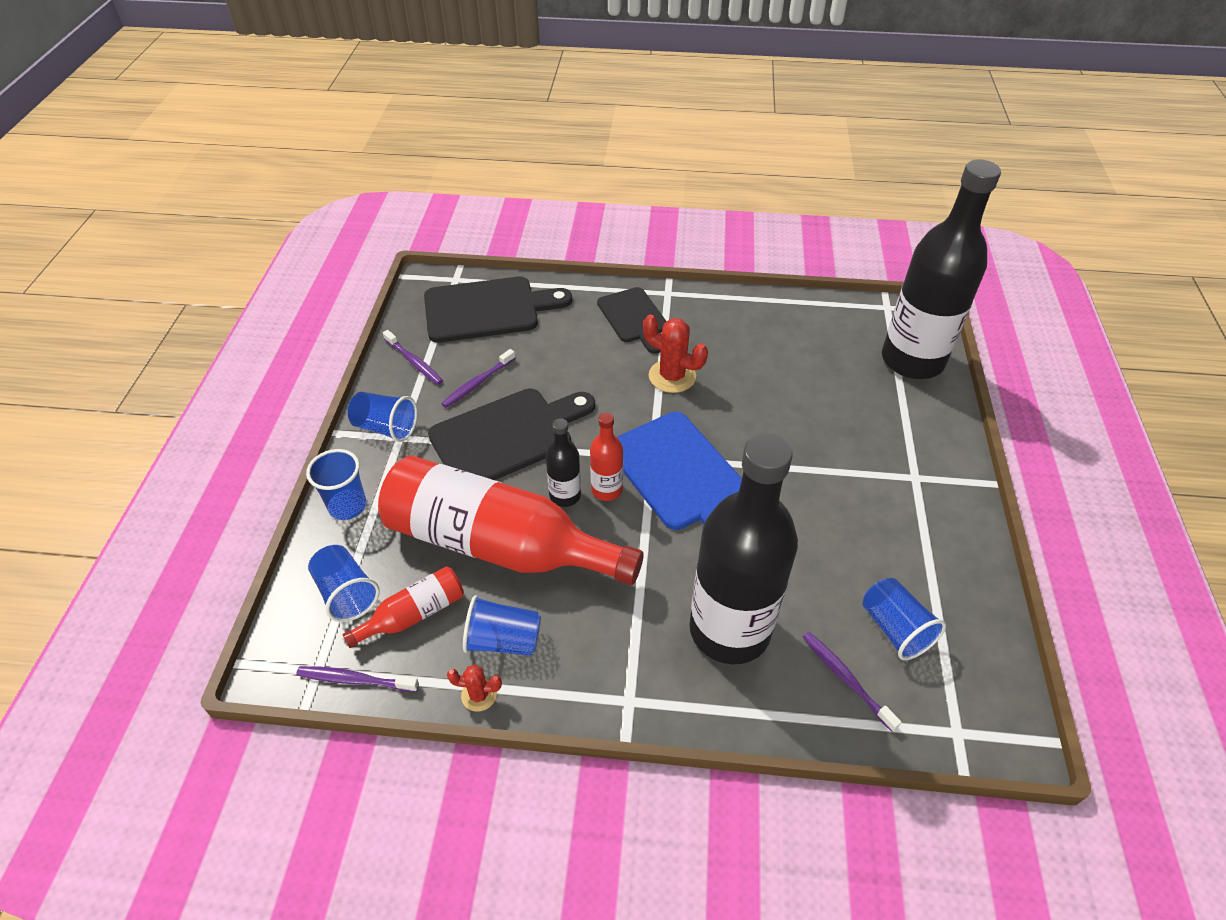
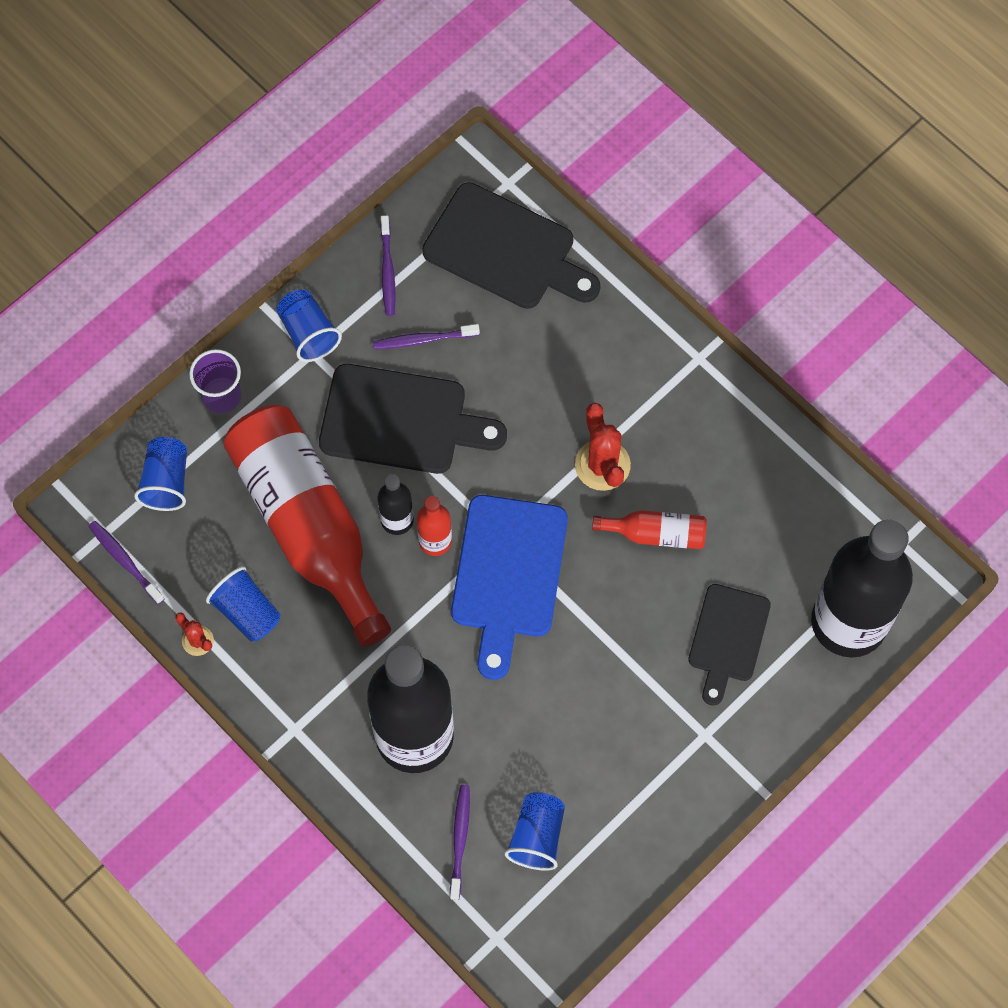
camera: 40 degrees right, 20 degrees up
blue cup [306,449,367,520] -> purple cup [189,349,241,413]
red bottle [342,567,464,648] -> red bottle moved to [592,511,707,549]
black cutting board [597,287,666,354] -> black cutting board moved to [688,584,771,706]

